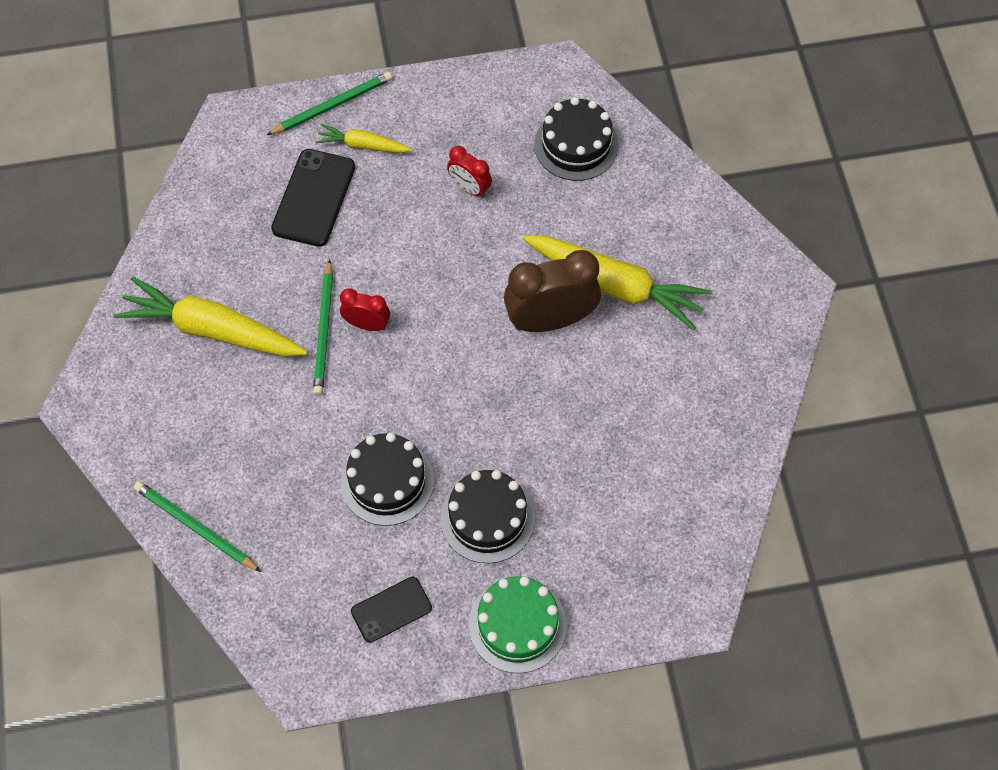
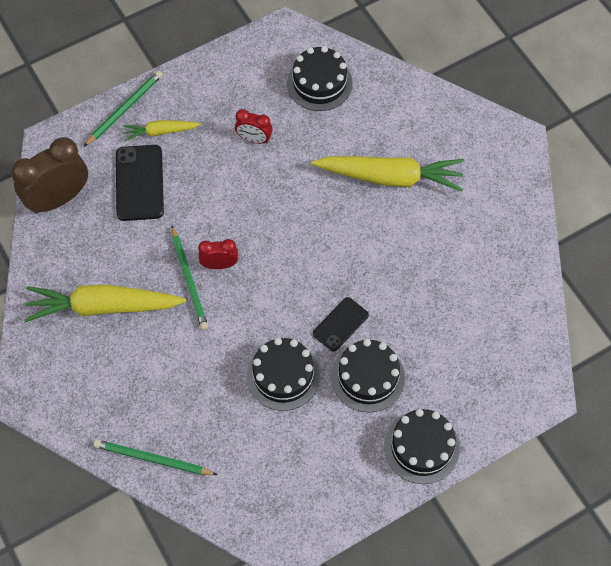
camera: 20 degrees left, 0 degrees up
black phone [351,577,432,643] -> black phone moved to [313,297,369,351]
green cake [469,576,566,673] -> black cake [384,409,460,484]
brown clock [504,250,601,332] -> brown clock moved to [11,137,88,214]

